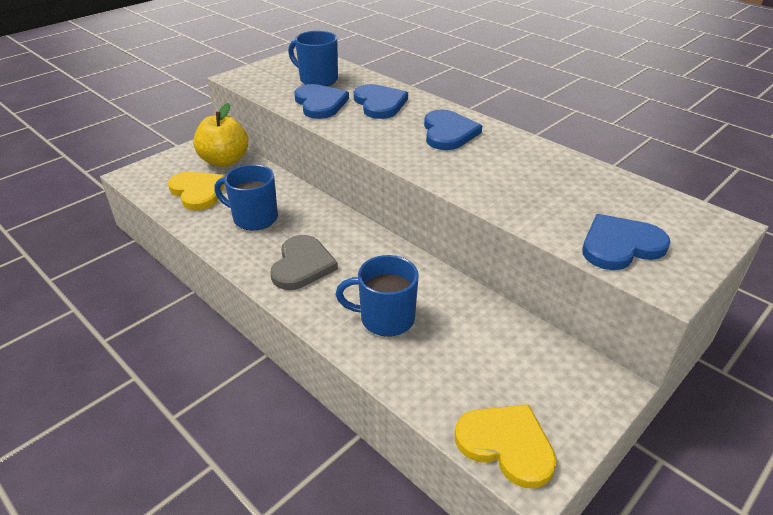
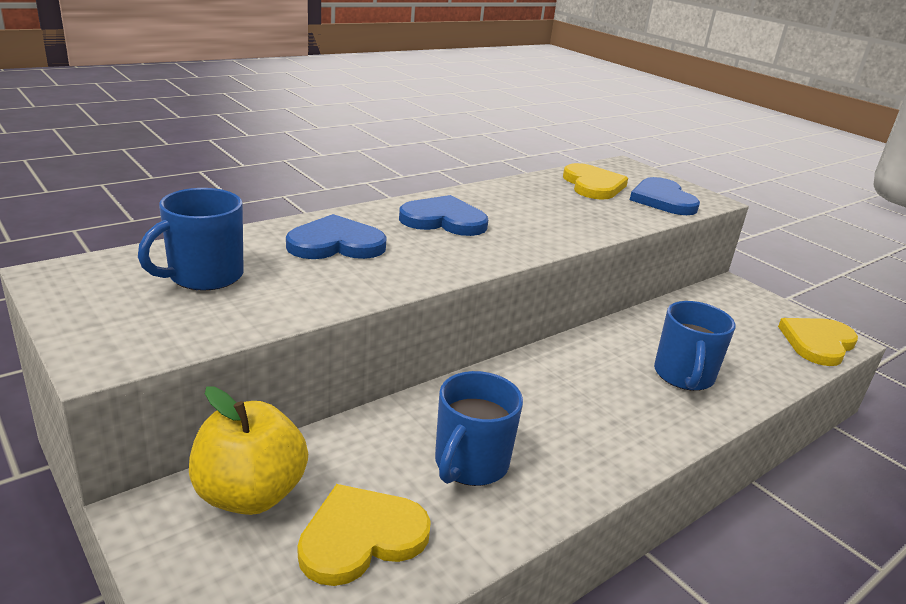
camera: 85 degrees left, 10 degrees down
grey heart [270,235,338,290] -> none
blue heart [294,84,349,119] -> none
none -> yellow heart [563,163,628,200]

